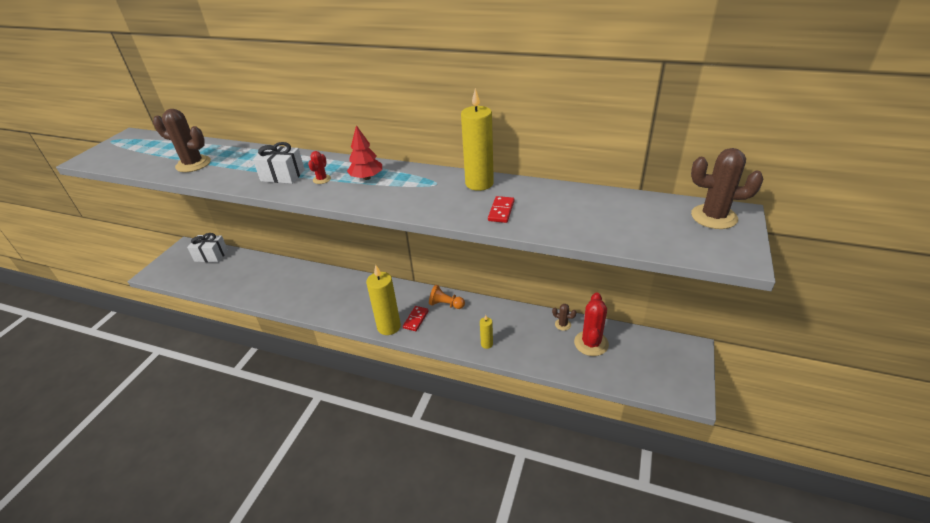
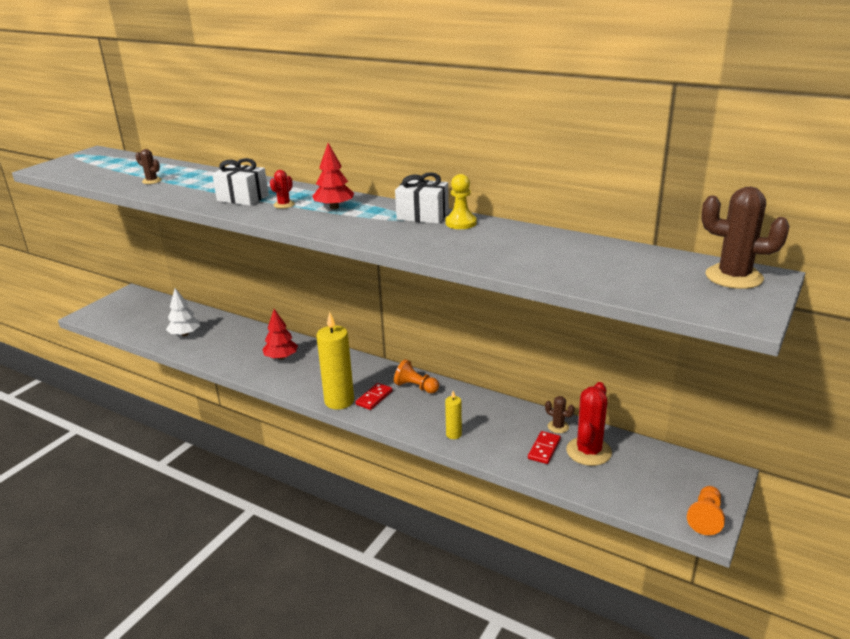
camera: 10 degrees right, 10 degrees down
brown cactus [153,109,211,172] -> brown cactus [135,149,162,184], size x0.50
white gift [187,233,228,262] -> white gift moved to [395,172,449,224]
yellow candle [461,88,494,191] -> yellow pawn [445,174,477,229]
red domino [488,196,514,223] -> red domino moved to [528,431,561,464]
none -> white tree [166,288,200,336]
none -> red tree [262,309,298,360]
none -> orange pawn [687,486,725,535]

